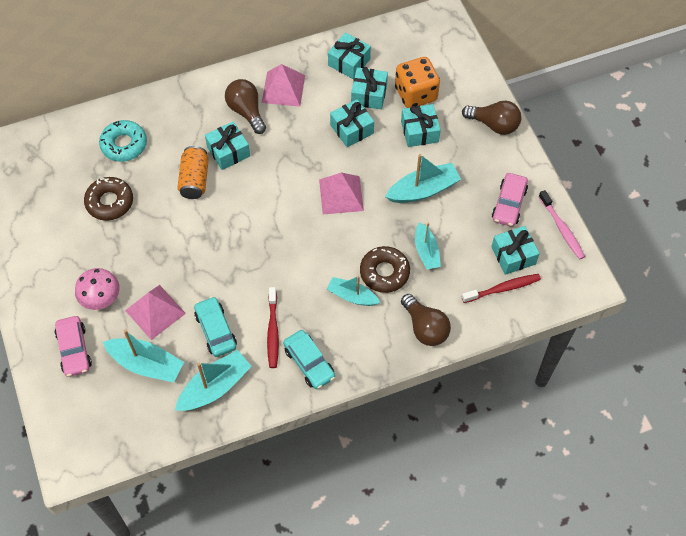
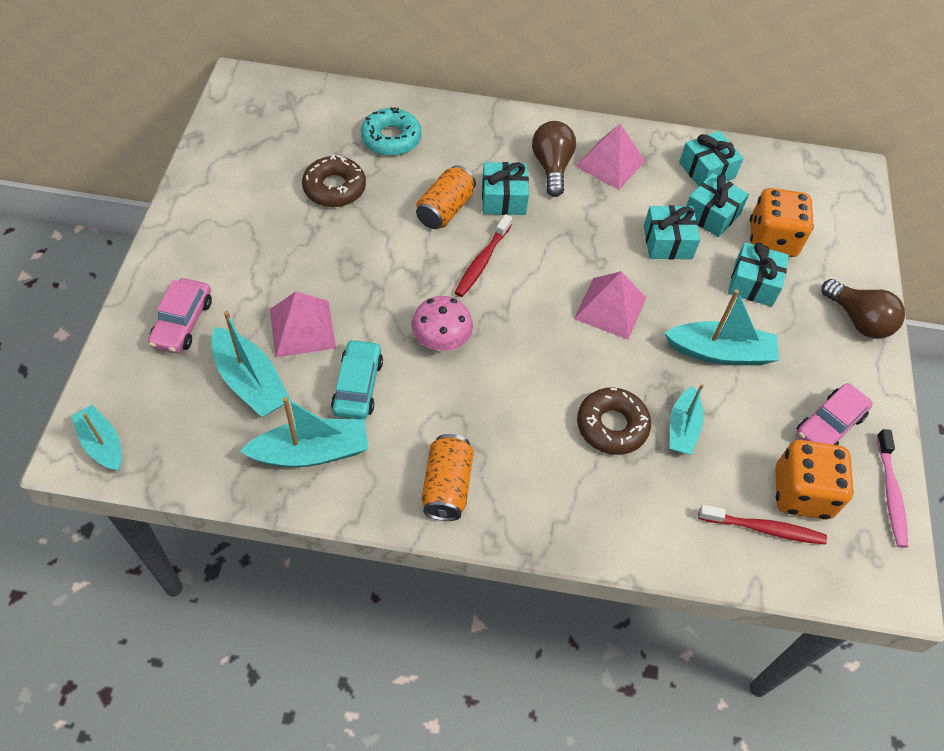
camera: 25 degrees right, 5 degrees down
pink mushroom [75,268,120,310] -> pink mushroom moved to [411,296,473,351]
red toothbrush [267,287,279,368] -> red toothbrush moved to [455,214,512,297]
turquoise car [283,330,335,389] -> orange can [421,434,474,521]
turquoise boat [327,276,380,306] -> turquoise boat moved to [71,405,122,471]
brown light bulb [401,294,451,346] -> none
turquoise gift [491,226,540,275] -> orange dice [775,440,854,520]

